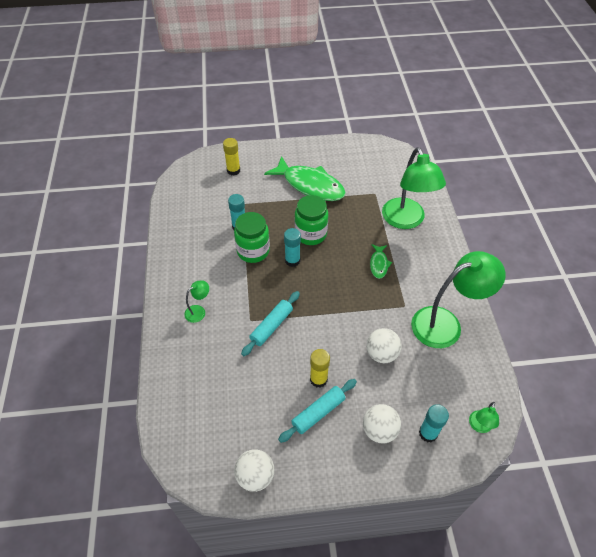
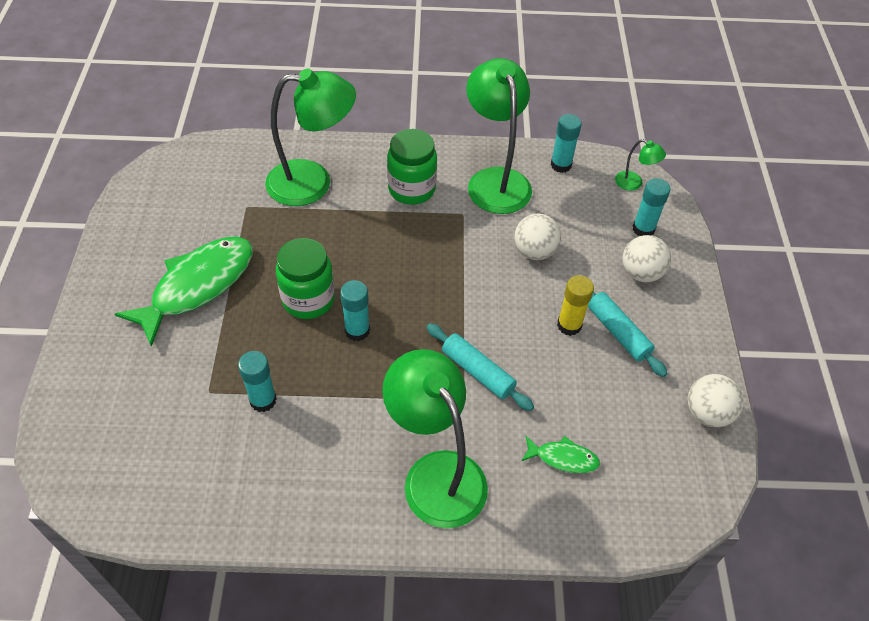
camera: 85 degrees left, 0 degrees up
green lamp [184,280,209,323] -> green lamp [382,349,488,528], size x2.32
yellow glue stick [223,138,240,176] -> none
green jar [234,212,270,263] -> green jar moved to [387,129,437,205]
green fish [370,244,392,279] -> green fish moved to [521,436,600,473]
none -> turquoise glue stick [551,114,582,173]

